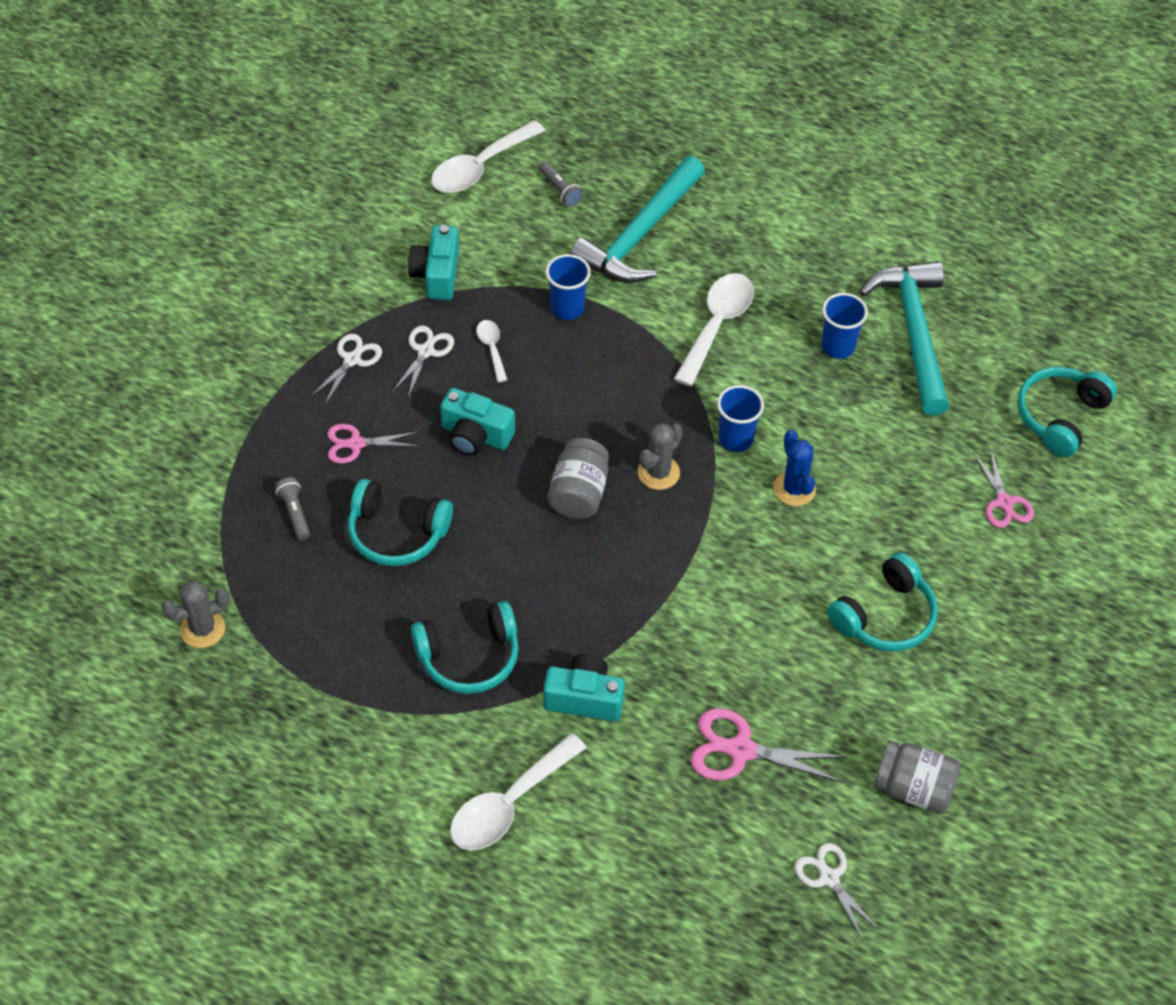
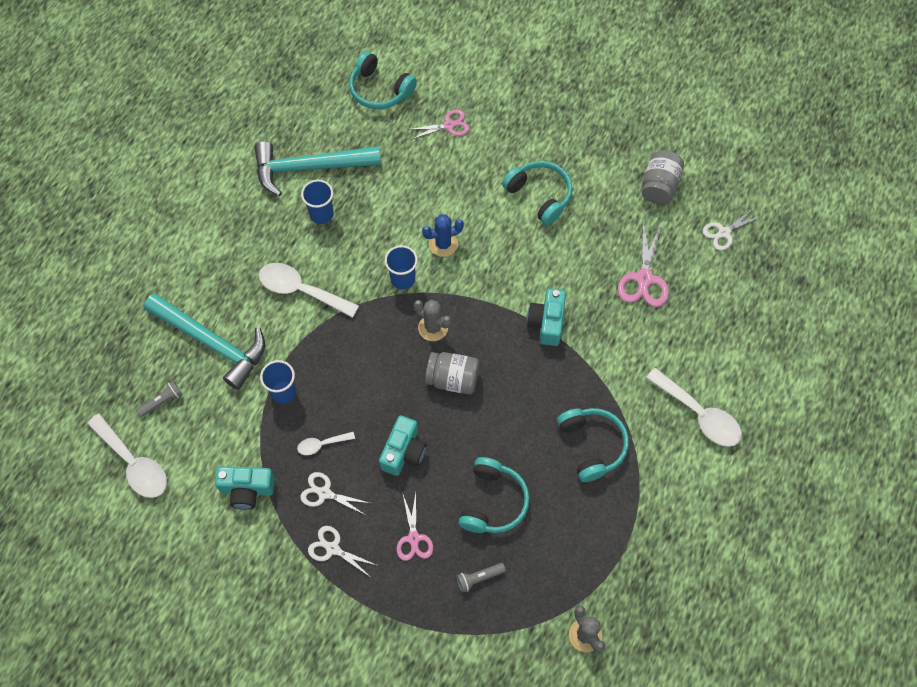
camera: 90 degrees left, 10 degrees up
turquoise camera [543,654,625,721] -> turquoise camera moved to [527,288,566,346]

